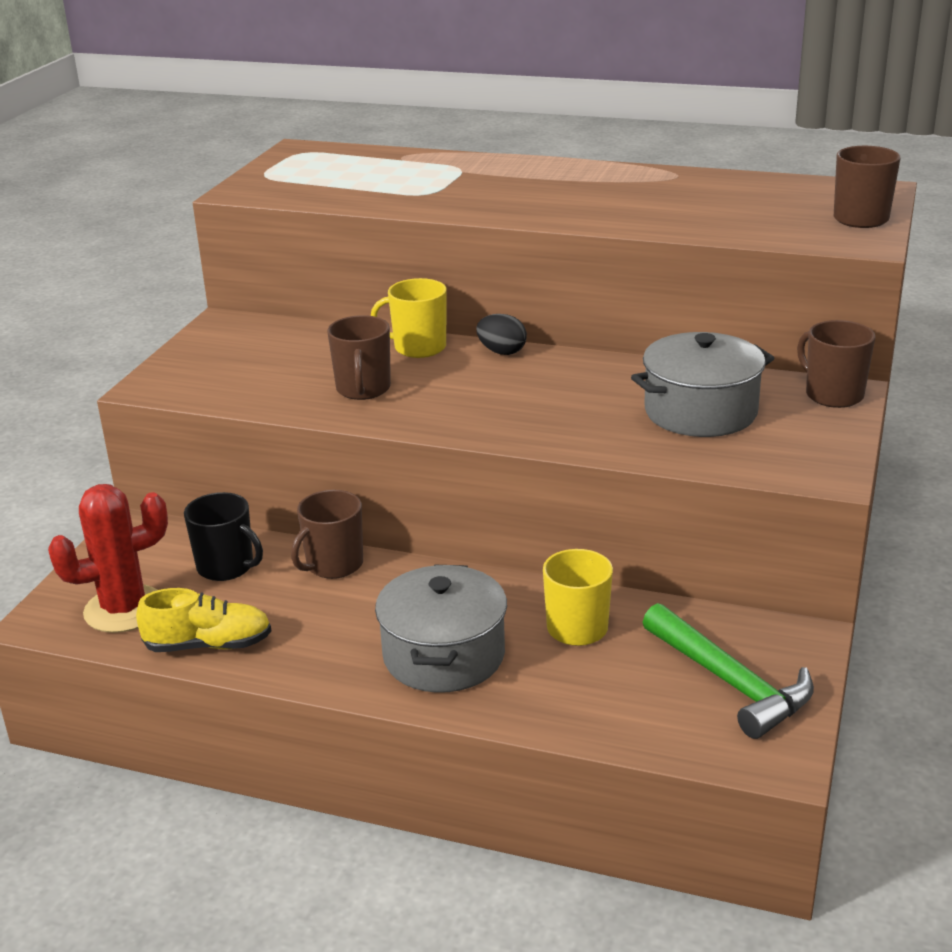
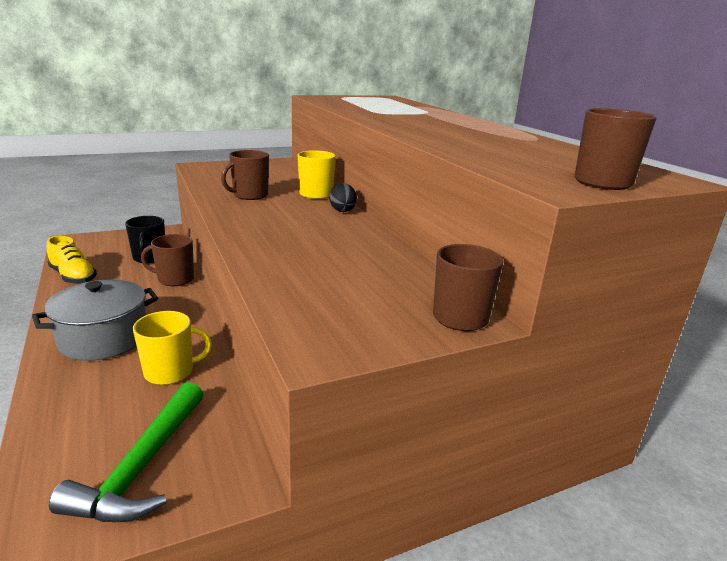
camera: 45 degrees right, 5 degrees down
red cactus [48,484,168,633] -> none
grey pot [631,332,774,437] -> none

